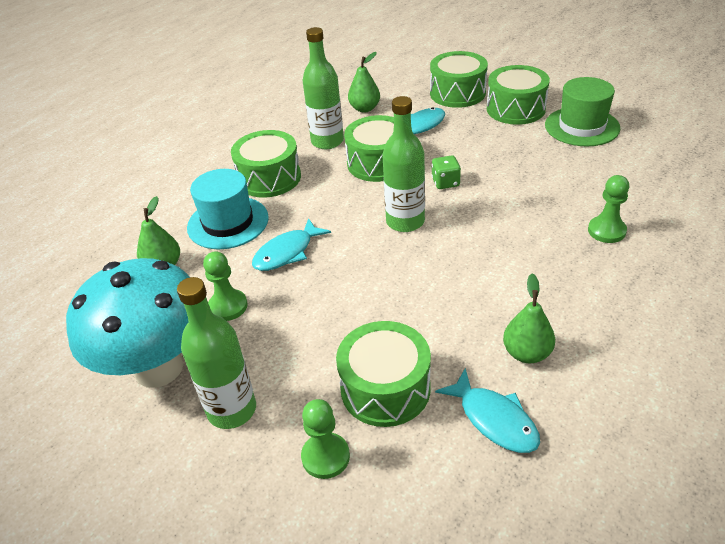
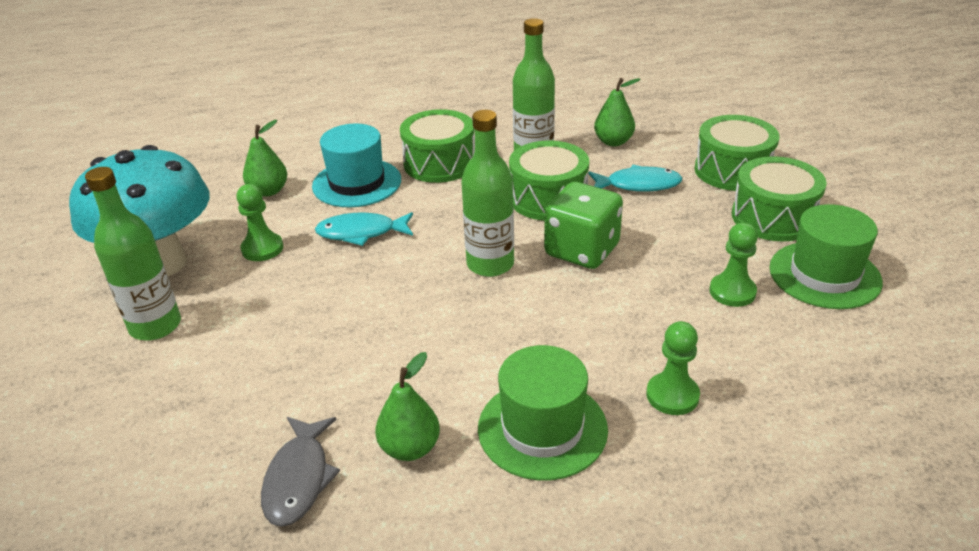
camera: 40 degrees right, 5 degrees down
green pawn [301,399,350,479] -> green pawn moved to [710,222,758,307]
green drum [336,321,431,427] -> none
green dice [432,155,461,189] -> green dice [544,182,623,269], size x1.93
turquoise fish [435,368,540,453] -> grey fish [261,417,340,527]
none -> green hat [478,345,608,480]

